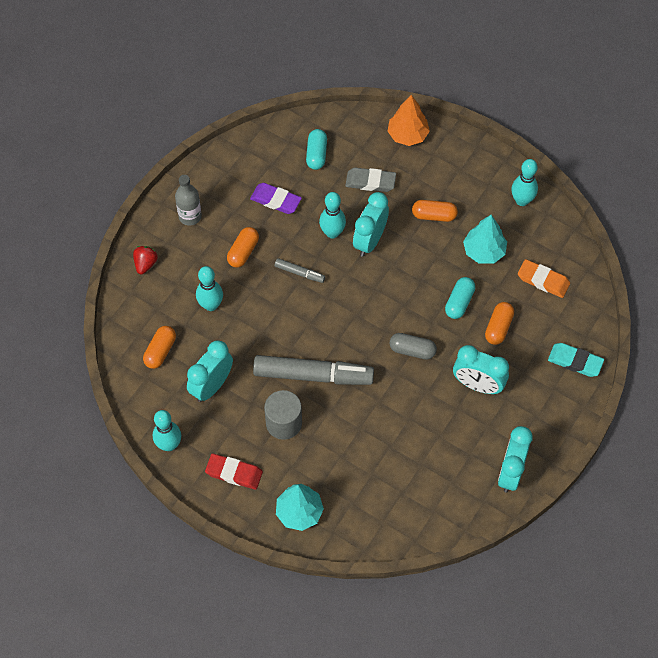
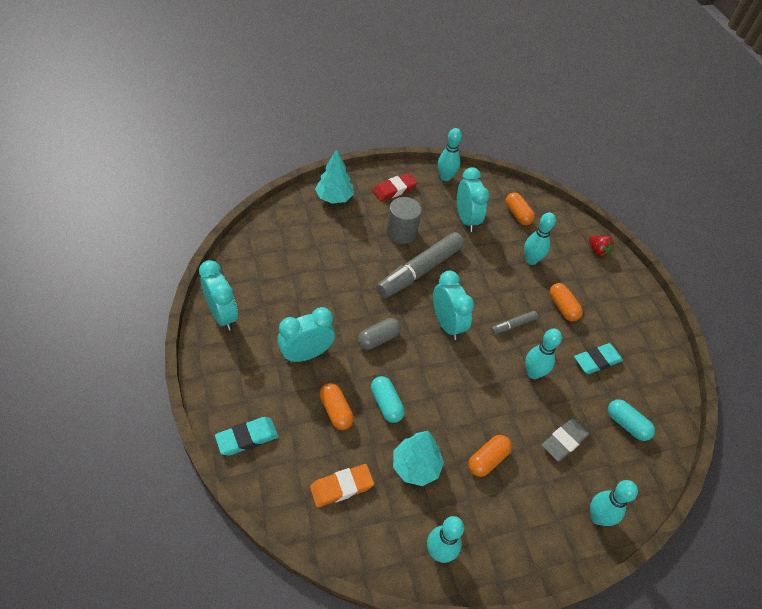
camera: 125 degrees right, 10 degrees down
grey bottle [175,175,202,226] -> none
purple eraser [250,183,302,214] -> turquoise eraser [574,343,623,374]
turquoise clock [353,192,389,257] -> turquoise clock moved to [433,271,474,340]
orange tree [388,95,430,146] -> turquoise bowling pin [590,480,638,526]

